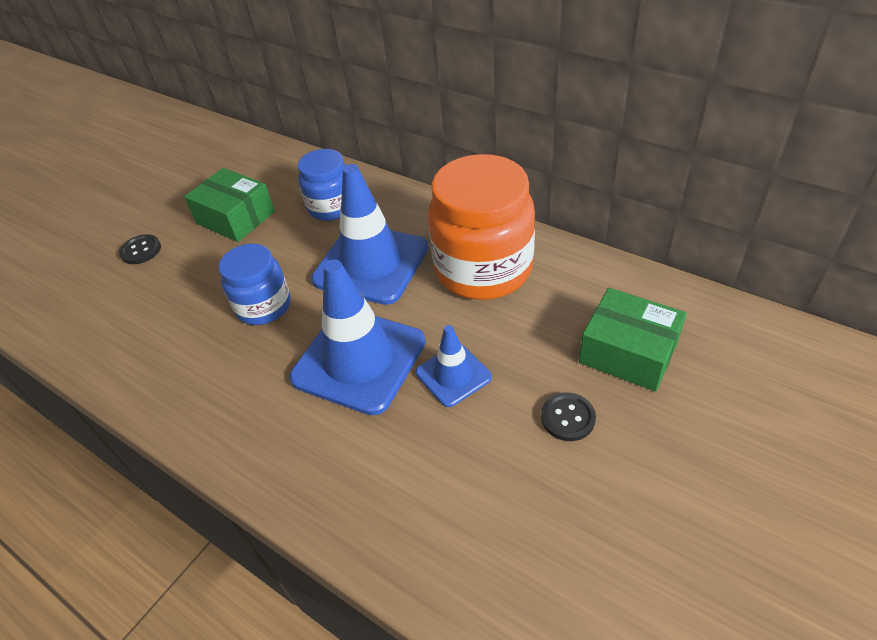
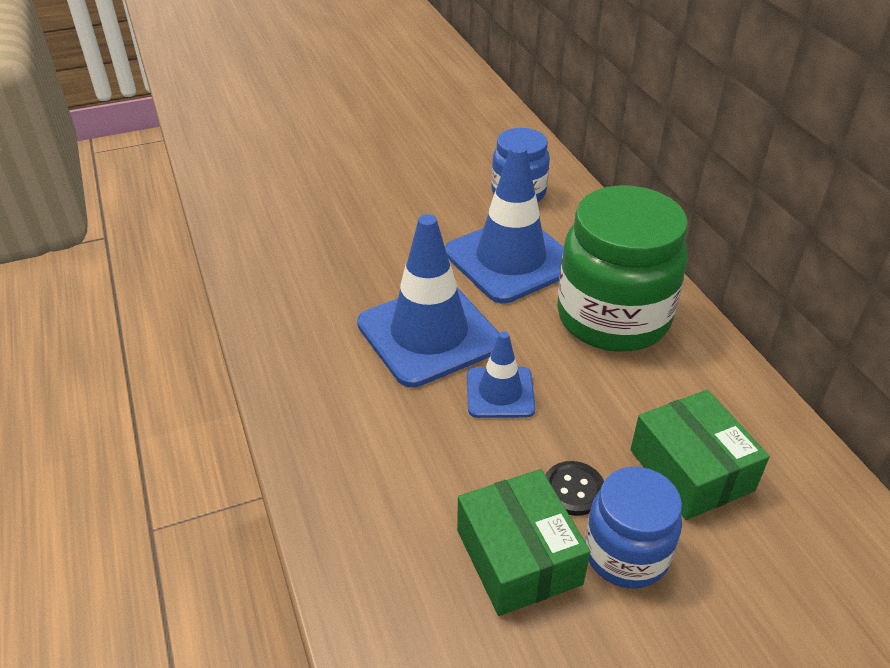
camera: 30 degrees right, 5 degrees down
black button [119,234,161,264] -> none
green box [184,168,275,242] -> green box moved to [457,469,591,616]
blue jar [219,244,291,325] -> blue jar moved to [585,467,682,589]
orange jar [428,154,535,300] -> green jar [557,185,688,352]

